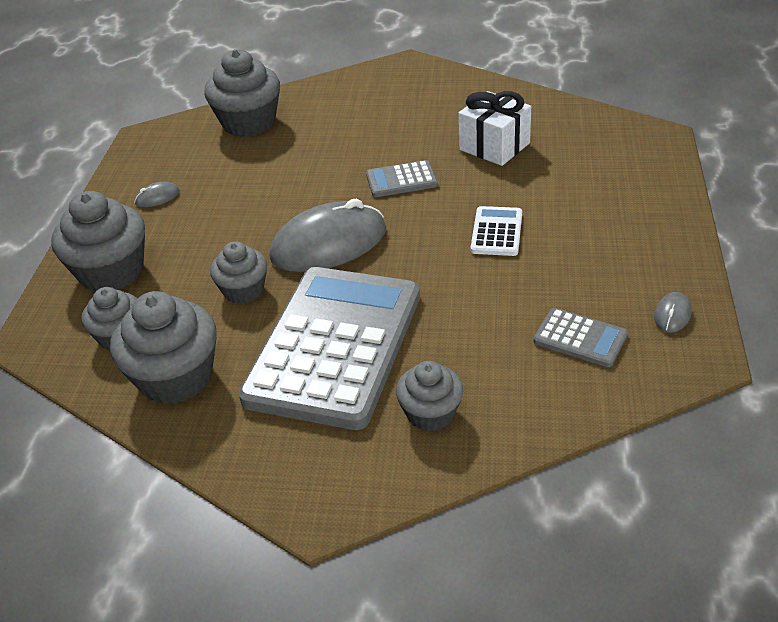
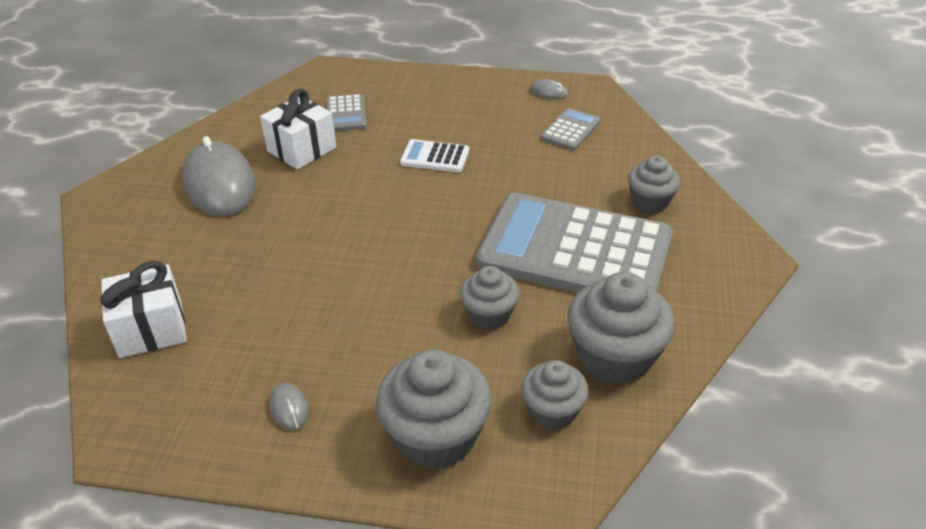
camera: 90 degrees left, 0 degrees up
grey cupcake [204,49,280,137] -> white gift [100,261,187,358]
grey mouse [269,199,386,272] -> grey mouse moved to [182,136,256,216]
grey calculator [366,160,438,197] -> grey calculator moved to [326,94,366,131]

